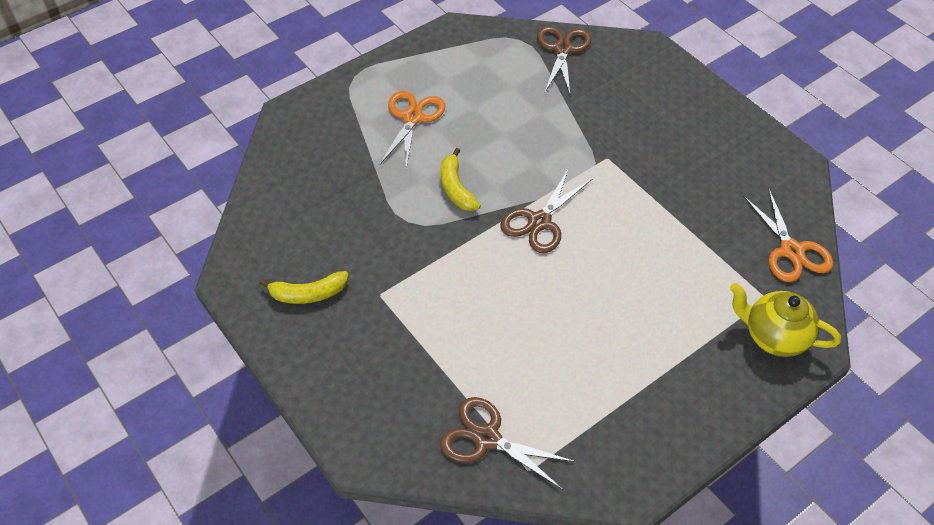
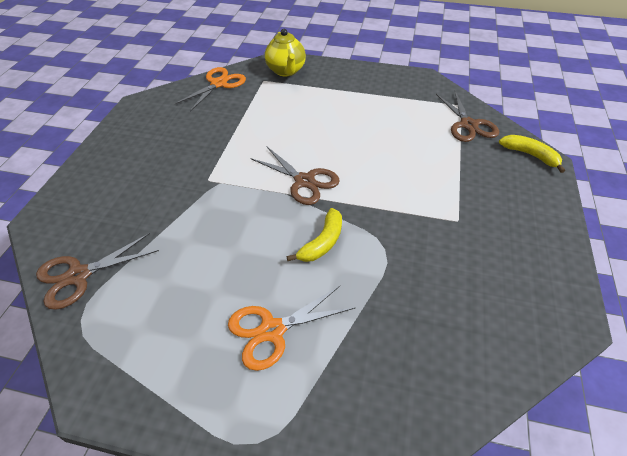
camera: 130 degrees left, 5 degrees down
yellow banana [259,271,349,304] -> yellow banana moved to [499,135,565,173]
brown scissors [500,168,592,253] -> brown scissors turned 45 degrees clockwise [250,147,340,205]

